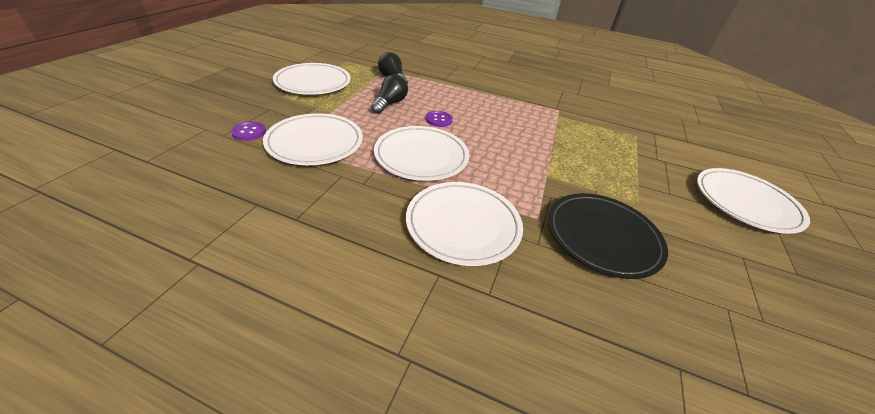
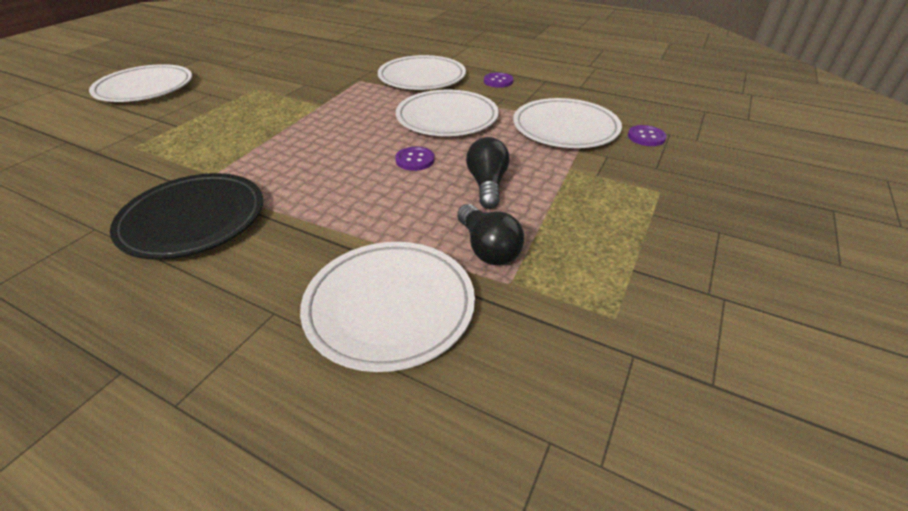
camera: 170 degrees left, 0 degrees up
white plate [273,63,351,95] -> white plate moved to [300,242,475,372]
black light bulb [371,74,408,114] -> black light bulb turned 150 degrees clockwise [466,137,510,209]
black plate [548,193,668,279] -> black plate moved to [110,173,263,260]
none -> purple button [484,73,513,88]

